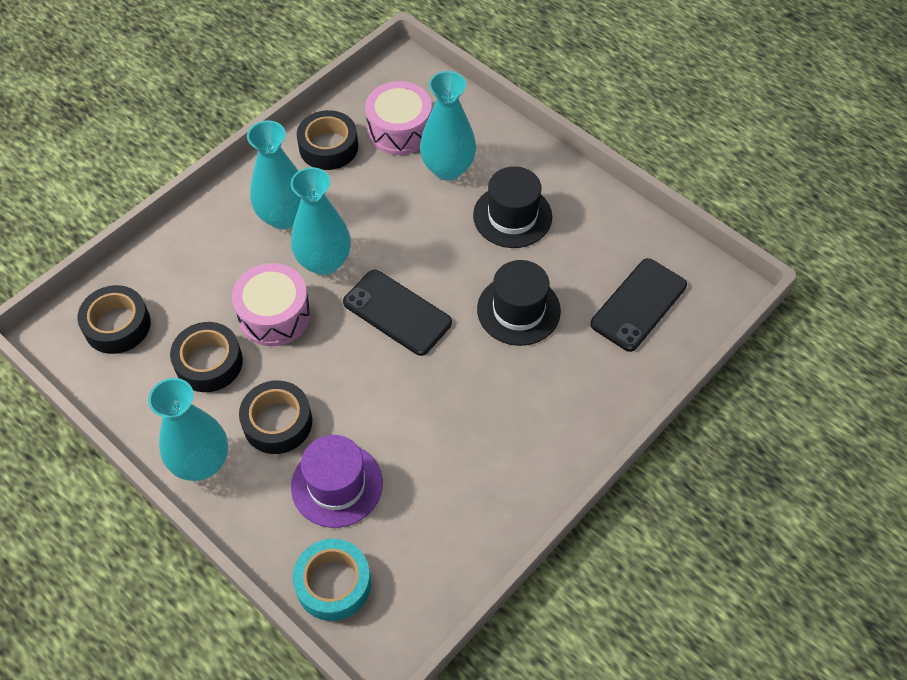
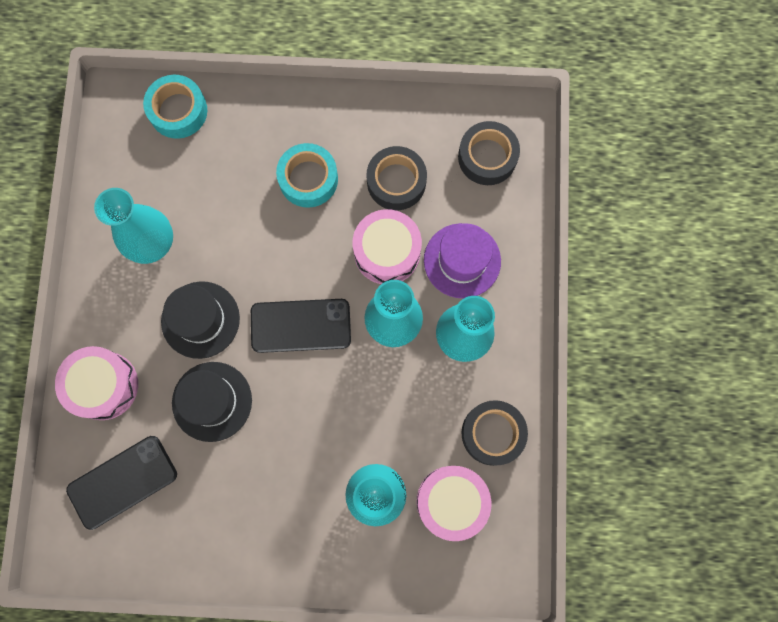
camera: 140 degrees right, 20 degrees up
turquoise vase [148,378,228,481] -> turquoise vase moved to [94,188,173,264]
black tape [239,380,312,454] -> turquoise tape [276,143,338,208]
purple hat [291,435,383,528] -> purple hat moved to [424,223,501,298]
black hat [473,166,552,248] -> black hat moved to [161,281,240,359]
black phone [590,258,687,352] -> black phone turned 60 degrees clockwise [66,436,177,530]
none -> pink drum [55,346,138,420]

